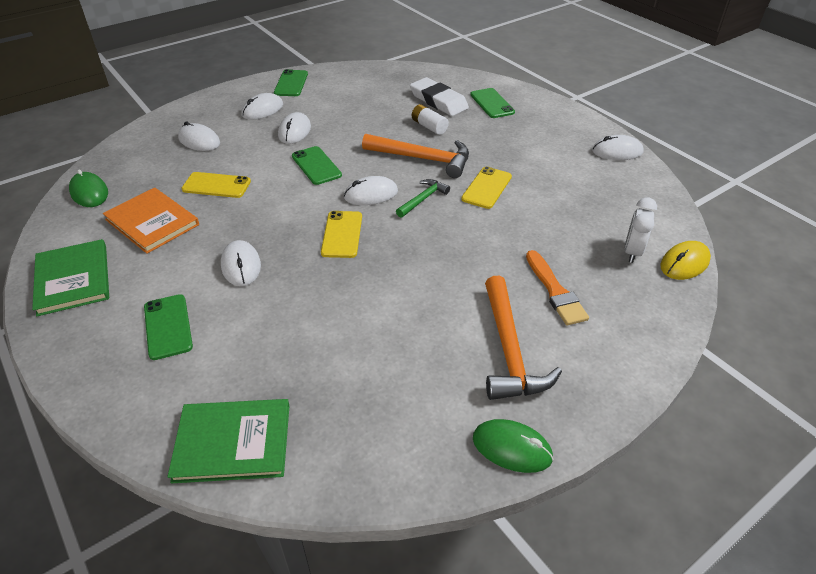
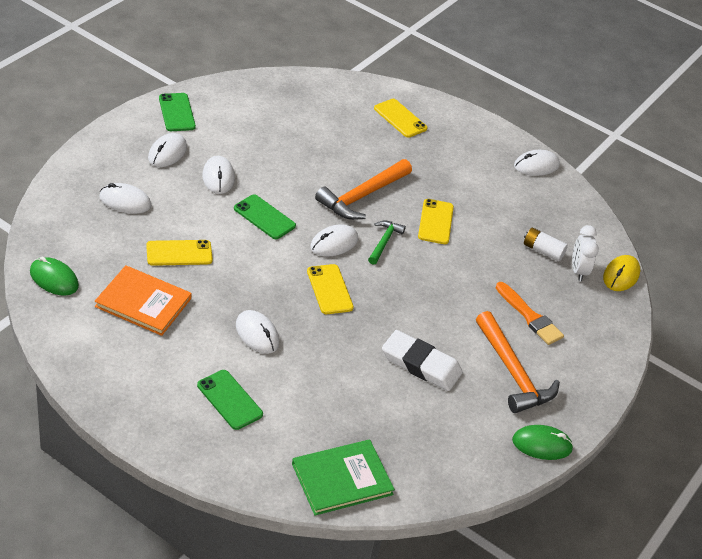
camera: 25 degrees left, 0 degrees up
green book [32,239,109,316] -> none
orange hammer [362,134,469,178] -> orange hammer turned 135 degrees clockwise [315,159,412,220]
white eraser [410,77,469,116] -> white eraser moved to [382,330,462,391]
white battery [412,104,449,135] -> white battery moved to [524,227,568,261]
green phone [470,88,515,118] -> yellow phone [374,99,428,138]

